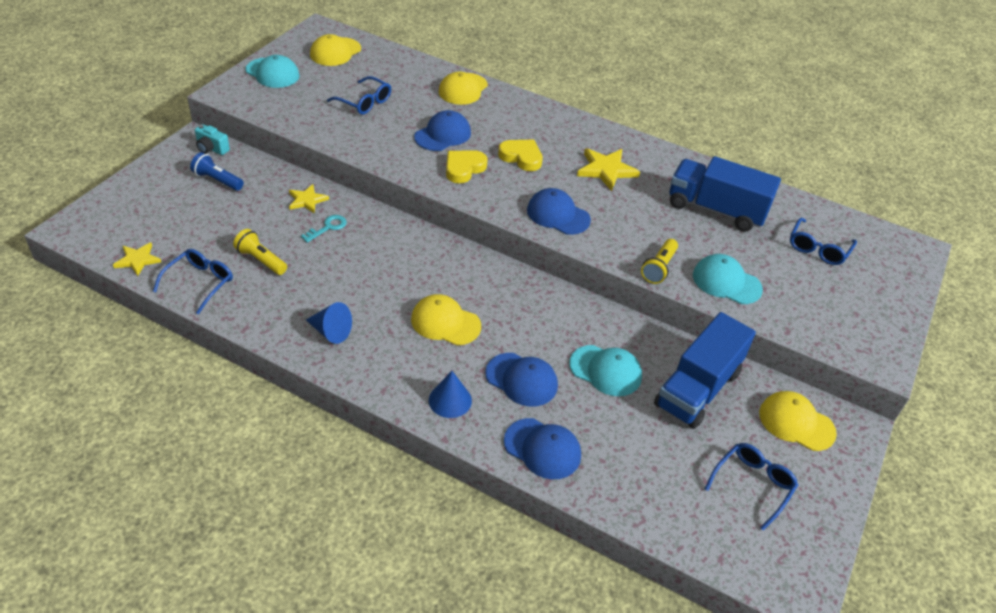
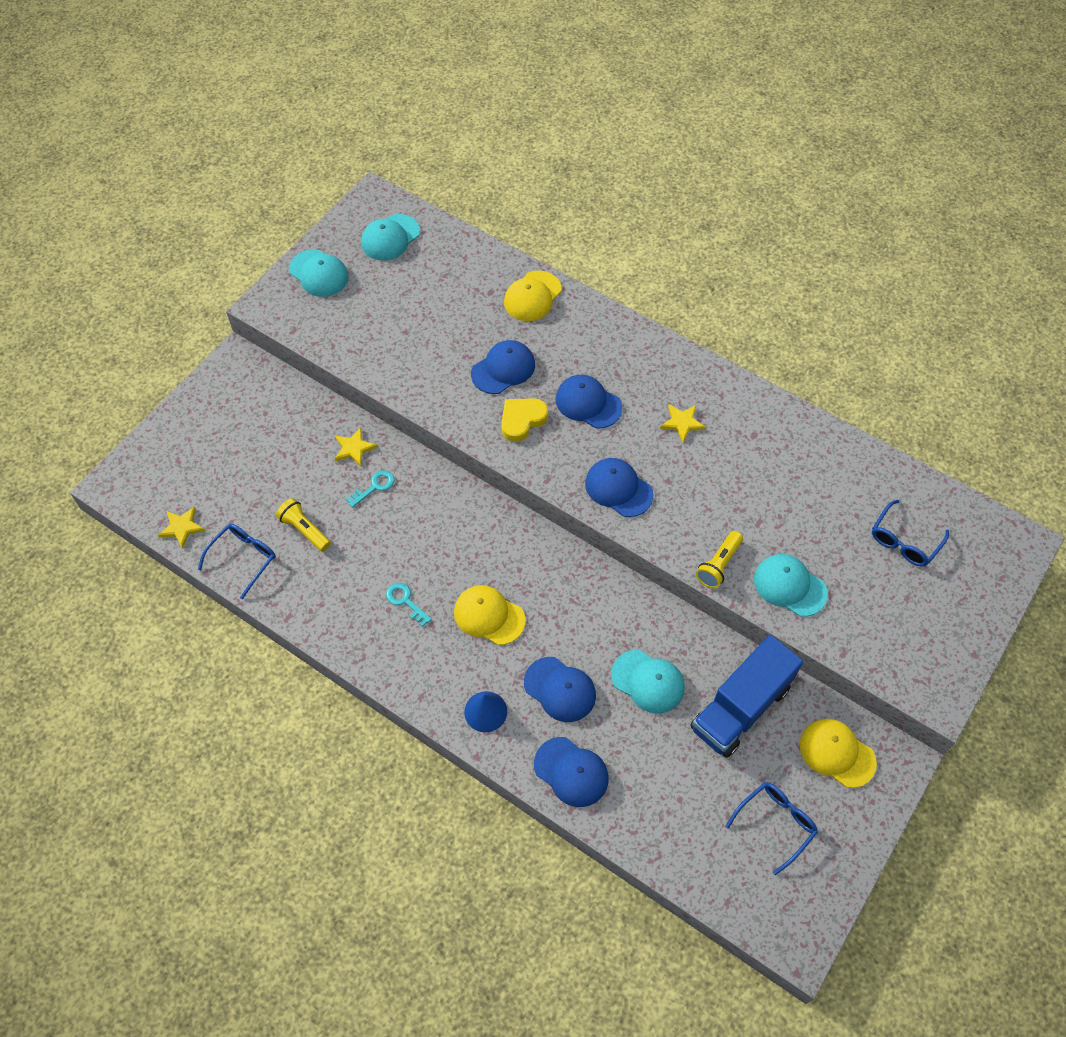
camera: 10 degrees right, 15 degrees up
blue flashlight [190,152,244,191] -> none
turquoise camera [195,124,230,155] -> none
blue cone [306,302,352,344] -> none
yellow cap [310,34,361,66] -> turquoise cap [361,214,420,261]
blue glasses [327,76,391,115] -> none
yellow heart [498,140,543,171] -> blue cap [556,375,622,429]
yellow star [577,148,640,191] -> yellow star [660,405,706,442], size x0.64
blue truck [670,156,781,232] -> none
none -> turquoise key [386,583,432,627]

